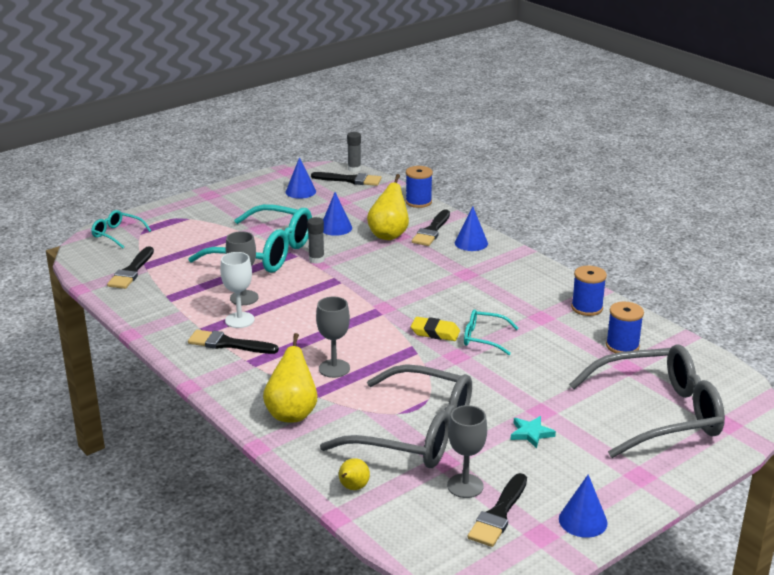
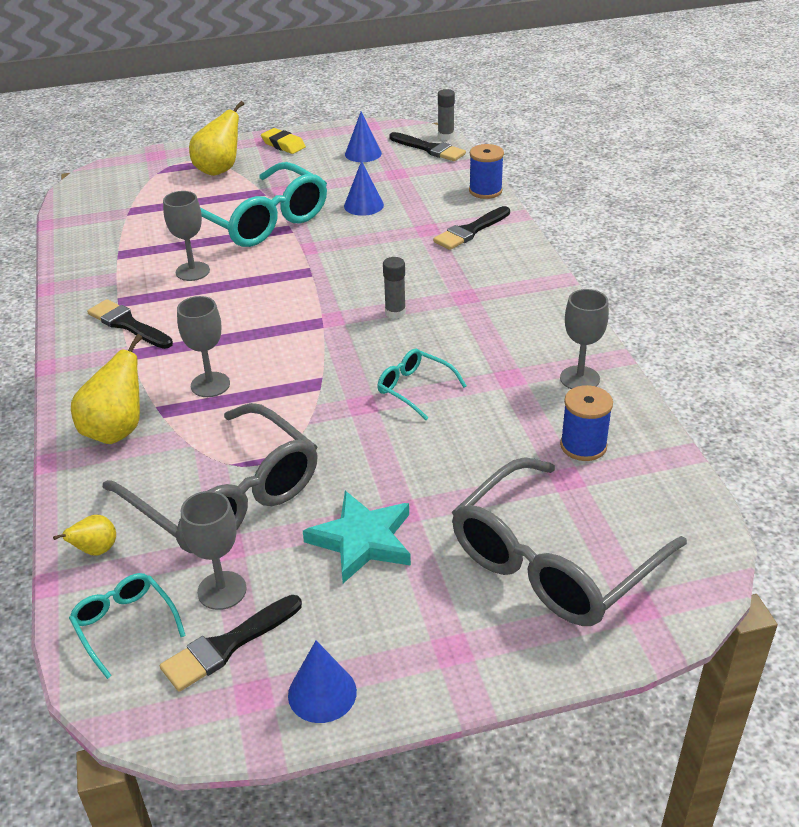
camera: 25 degrees right, 10 degrees up
turquoise glasses [91,210,151,248] -> turquoise glasses moved to [69,573,186,679]
black brush [107,246,154,289] -> none
white goblet [220,252,255,328] -> none
grey glue stick [307,217,325,264] -> grey glue stick moved to [383,257,406,319]
yellow pear [367,174,409,240] -> yellow pear moved to [189,101,244,176]
yellow eraser [411,317,460,341] -> yellow eraser moved to [261,128,306,154]
blue cone [455,207,488,251] -> none
turquoise star [510,416,556,448] -> turquoise star [303,491,411,583], size x1.80
grey glasses [569,344,725,458] -> grey glasses turned 120 degrees clockwise [452,457,687,626]
blue spool [571,266,607,316] -> grey goblet [560,289,609,389]

